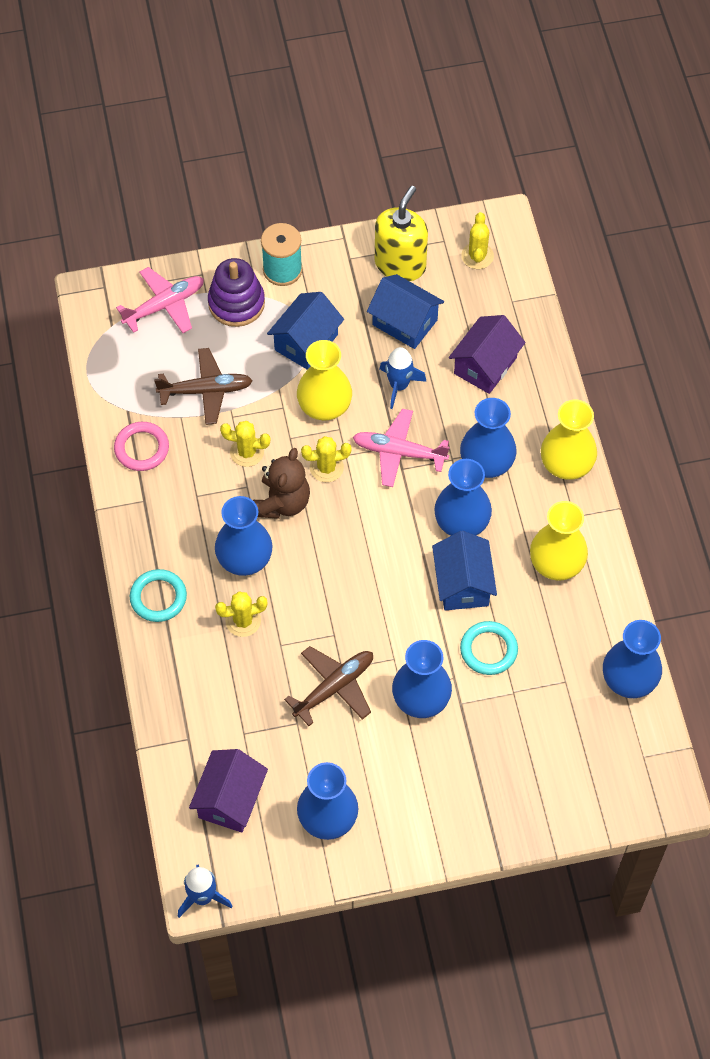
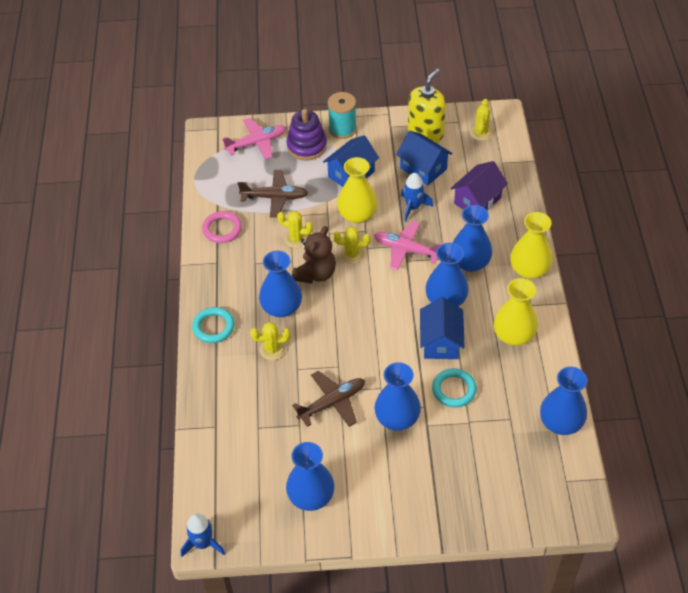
camera: 10 degrees right, 10 degrees down
purple house [189,749,268,833] -> none

